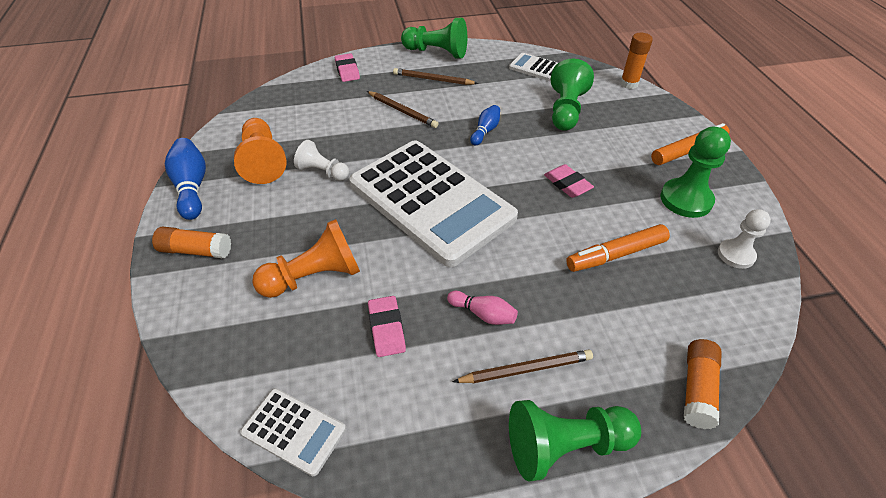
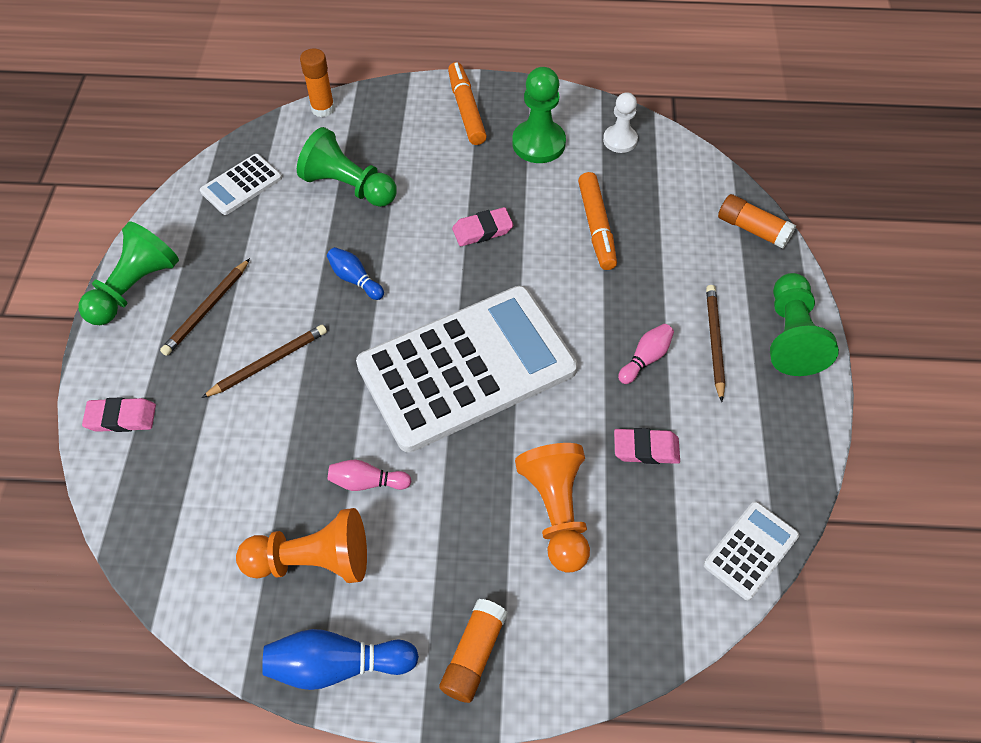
camera: 75 degrees left, 10 degrees up
white pawn [294,140,349,181] -> pink bowling pin [328,460,411,491]

